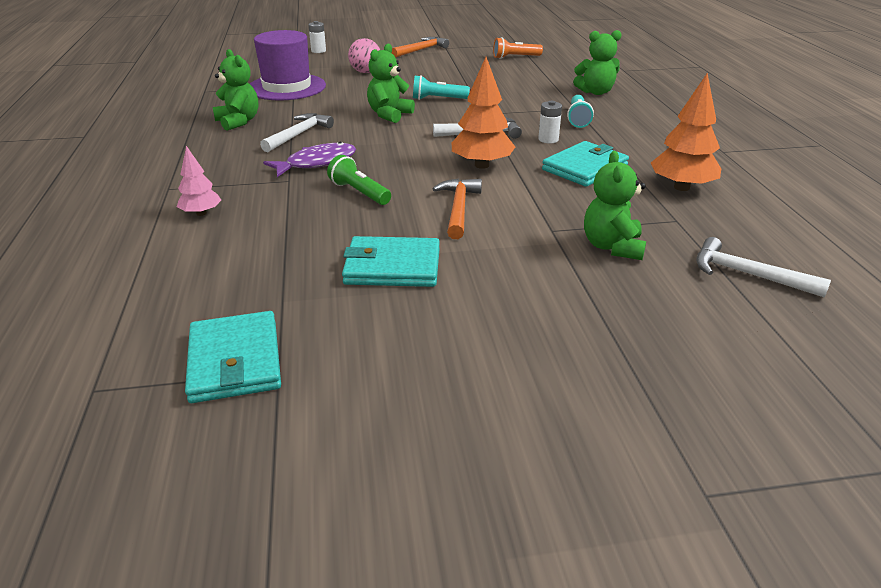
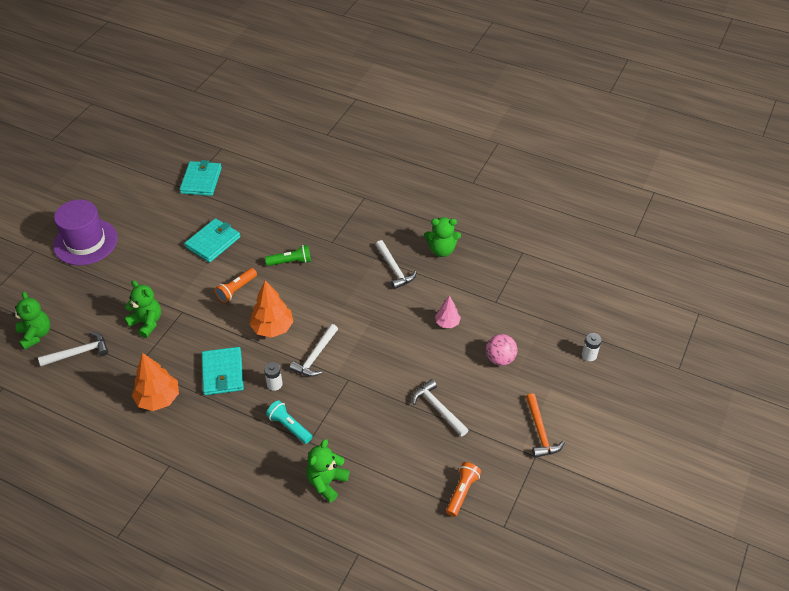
camera: 125 degrees right, 15 degrees up
pink tree [177,146,221,216] -> pink tree moved to [435,296,461,328]
turquoise wallet [185,311,281,403] -> turquoise wallet turned 75 degrees clockwise [180,160,222,196]
purple hat [250,30,326,101] -> purple hat moved to [53,200,118,265]
purple fish [263,142,356,177] -> none
green teddy bear [367,44,415,123] -> green teddy bear moved to [12,291,50,350]
turquoise flashlight [413,75,470,100] -> none
orange hammer [432,179,482,239] -> orange flashlight [215,268,257,303]
none -> white hammer [412,379,468,436]

